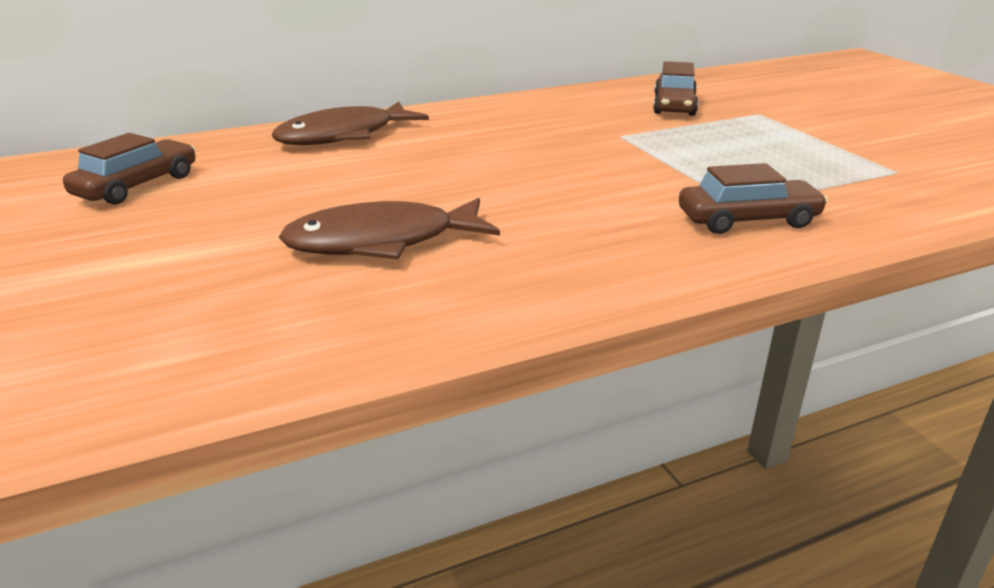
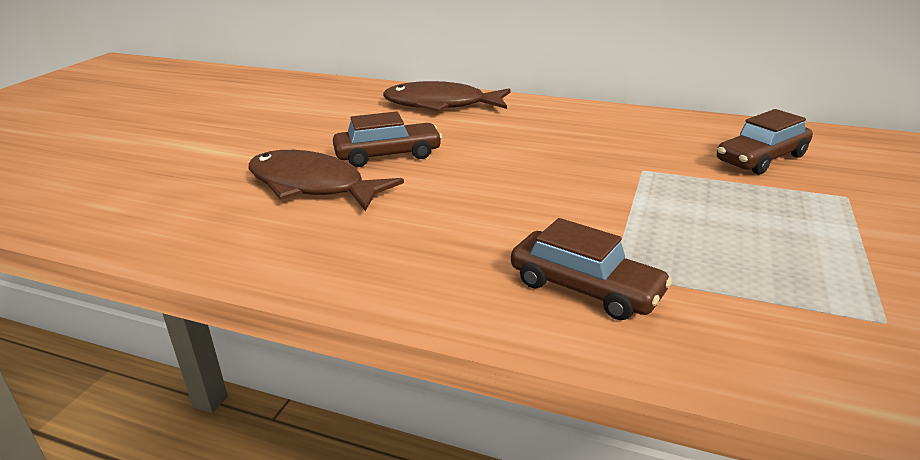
camera: 45 degrees right, 0 degrees up
brown car [63,133,195,205] -> brown car moved to [333,111,442,167]

